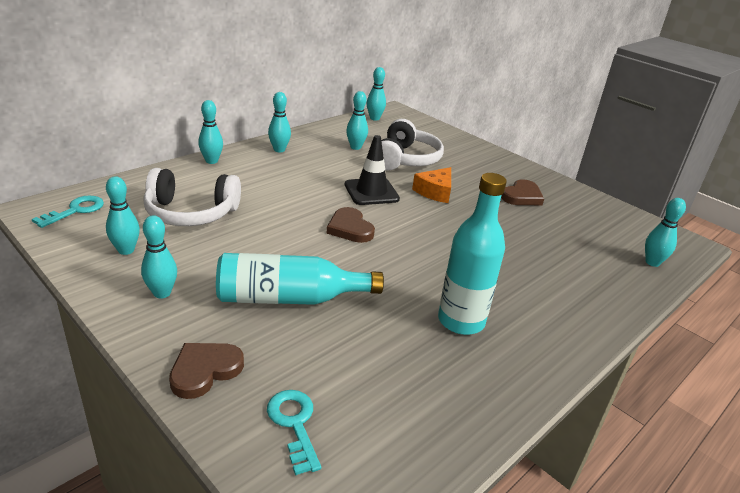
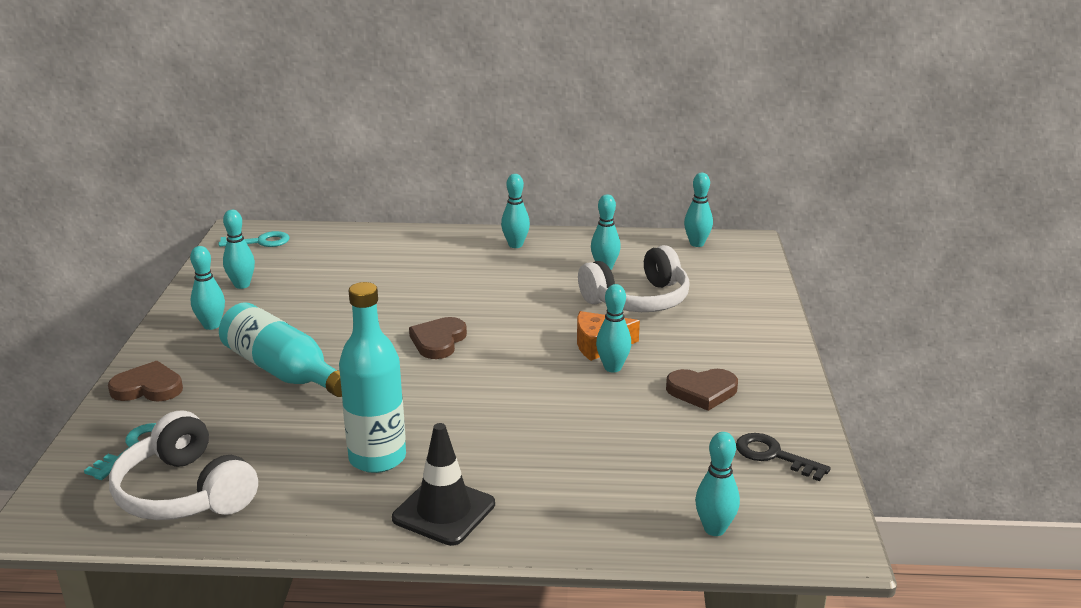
camera: 50 degrees right, 5 degrees down
white headphones [143,168,241,226] -> white headphones moved to [109,411,258,520]
turquoise bowling pin [198,100,223,164] -> turquoise bowling pin moved to [596,284,631,372]
black traffic cone [345,135,400,205] -> black traffic cone moved to [392,423,495,546]
none -> black key [736,433,831,481]

